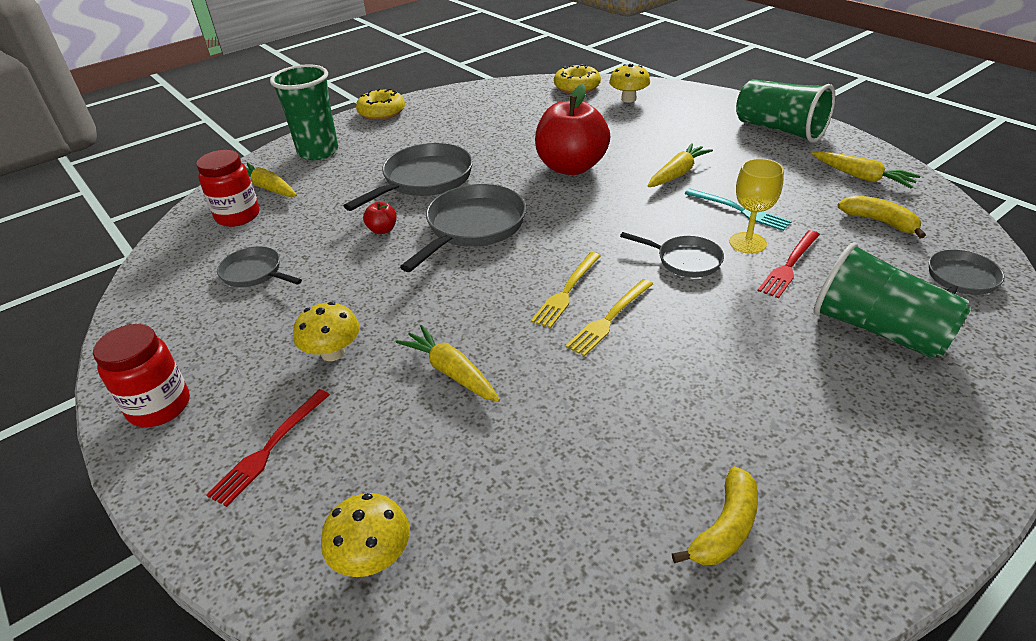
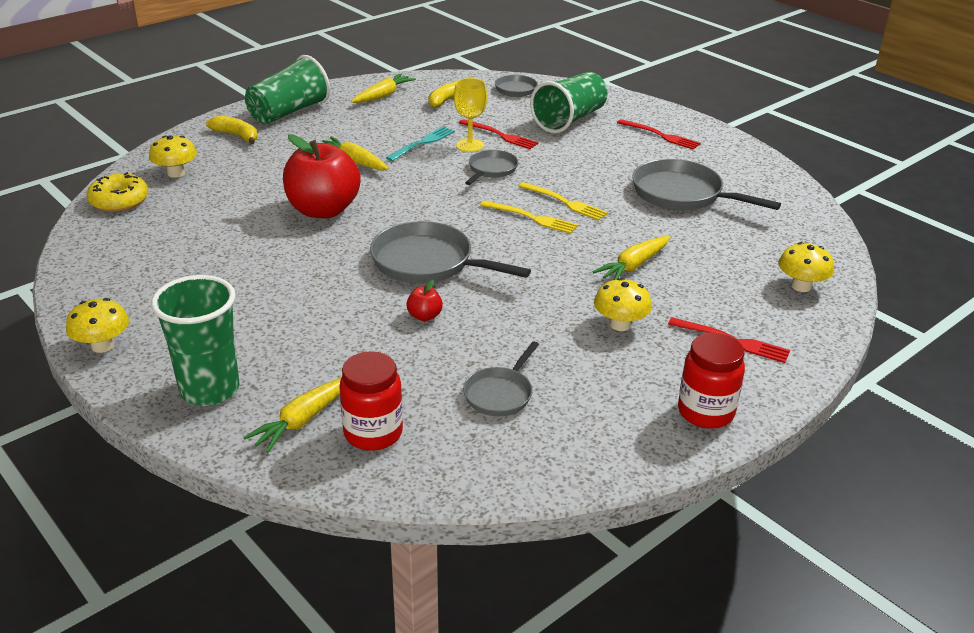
camera: 95 degrees left, 5 degrees down
grey pan [344,143,473,211] -> grey pan moved to [632,159,781,210]
yellow donut [356,89,405,120] -> yellow mushroom [66,298,129,353]
yellow banana [672,466,758,565] -> yellow banana moved to [206,116,258,144]
none -> red fork [617,119,701,150]

